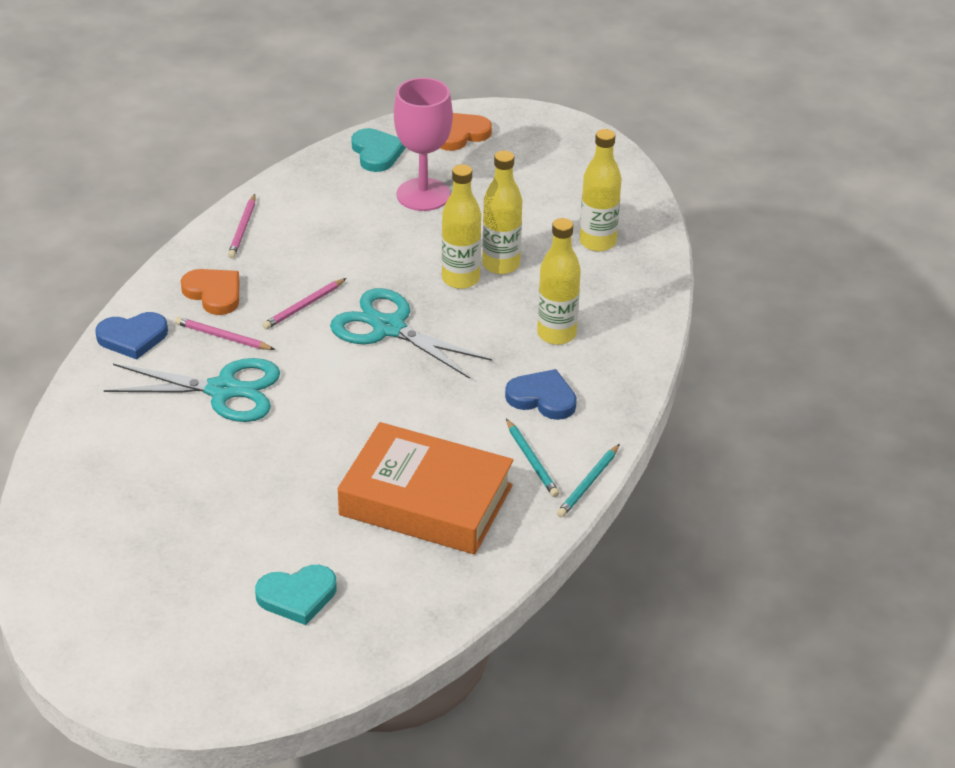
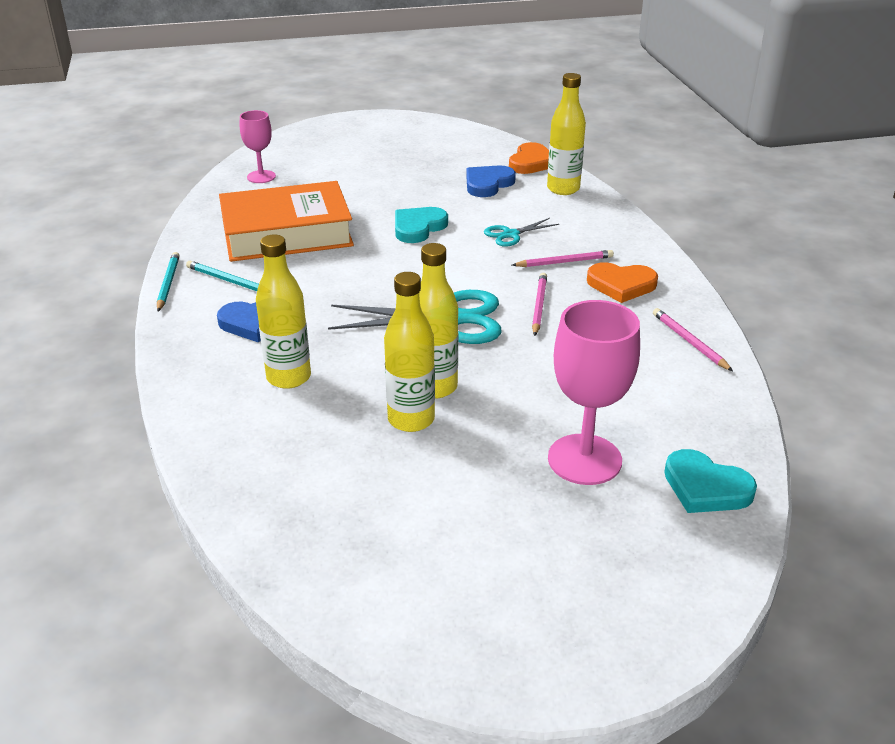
camera: 145 degrees right, 5 degrees down
blue heart [95,312,168,360] -> blue heart moved to [466,165,516,197]
turquoise scissors [104,358,280,422] -> turquoise scissors [484,218,559,247], size x0.51
turquoise heart [255,565,337,625] -> turquoise heart moved to [395,207,448,243]
orange heart [440,113,492,151] -> orange heart moved to [509,142,549,174]
yellow bottle [580,129,621,252] -> yellow bottle moved to [547,73,586,195]
none -> pink goblet [240,110,276,183]

